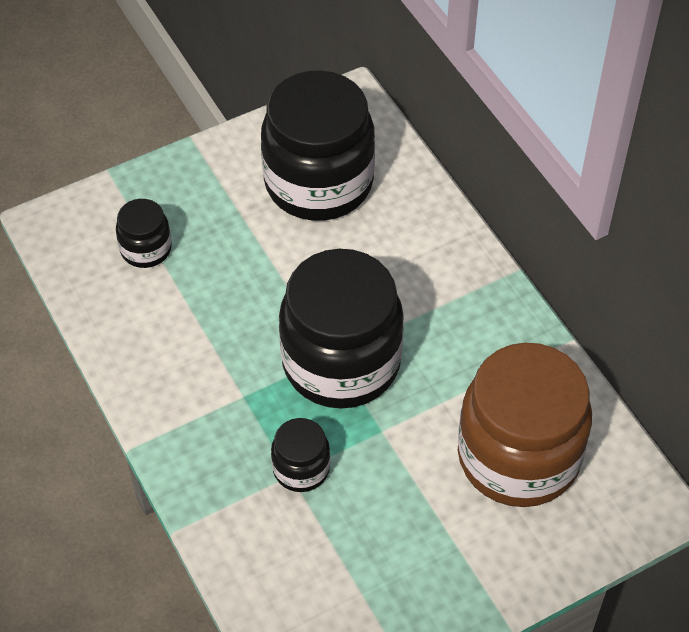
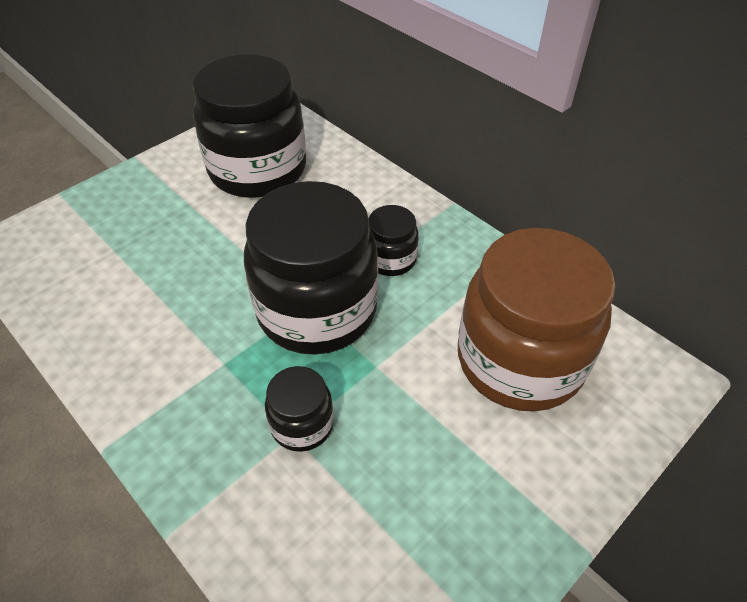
camera: 15 degrees left, 5 degrees down
black jar [116,199,172,268] -> black jar moved to [369,205,419,276]

